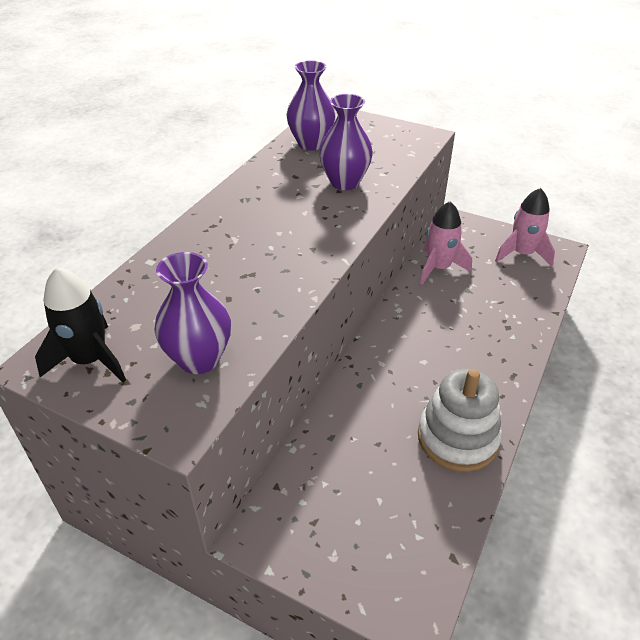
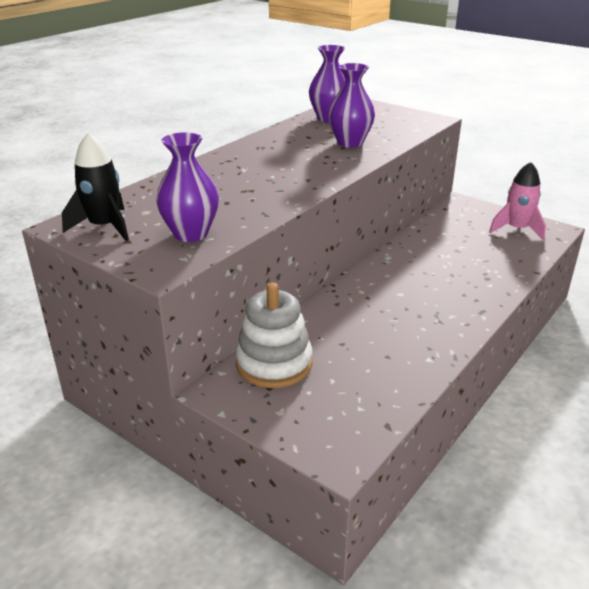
camera: 10 degrees right, 10 degrees down
white stacking toy [418,369,502,472] -> white stacking toy moved to [235,283,313,388]
pink rocket [420,201,472,285] -> none

